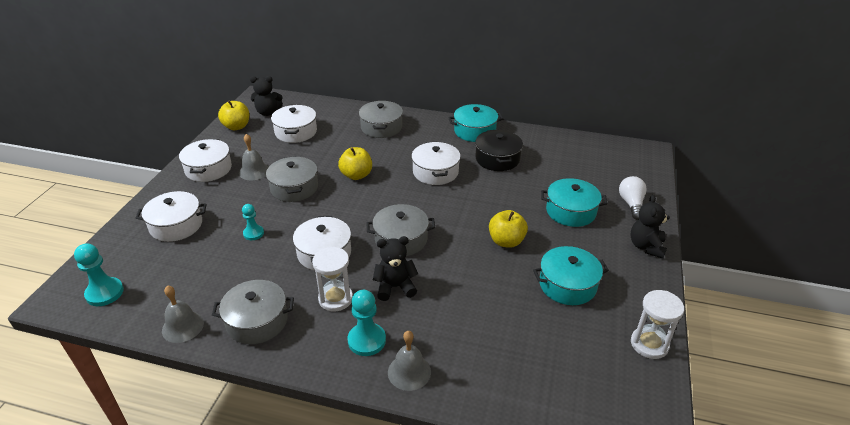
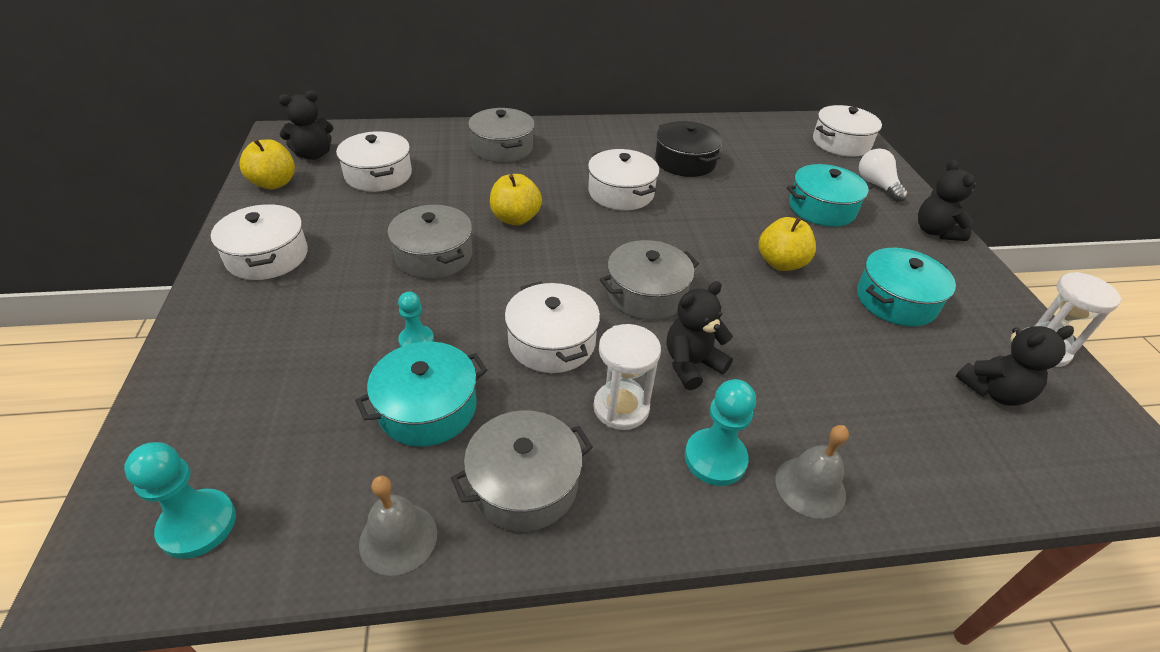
camera: 25 degrees left, 5 degrees up
white pot [136,191,207,242] -> white pot moved to [813,105,882,157]
grey bell [239,134,268,180] -> none
turquoise pot [448,104,503,142] -> turquoise pot moved to [355,342,487,447]
none -> black teddy bear [956,326,1074,406]

